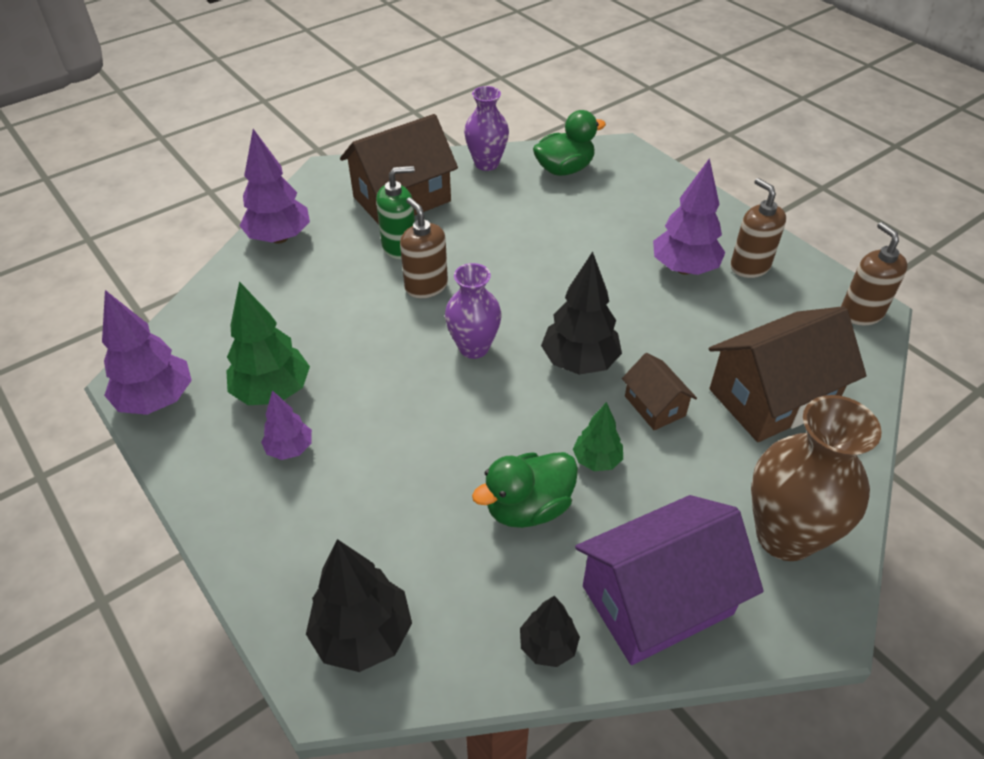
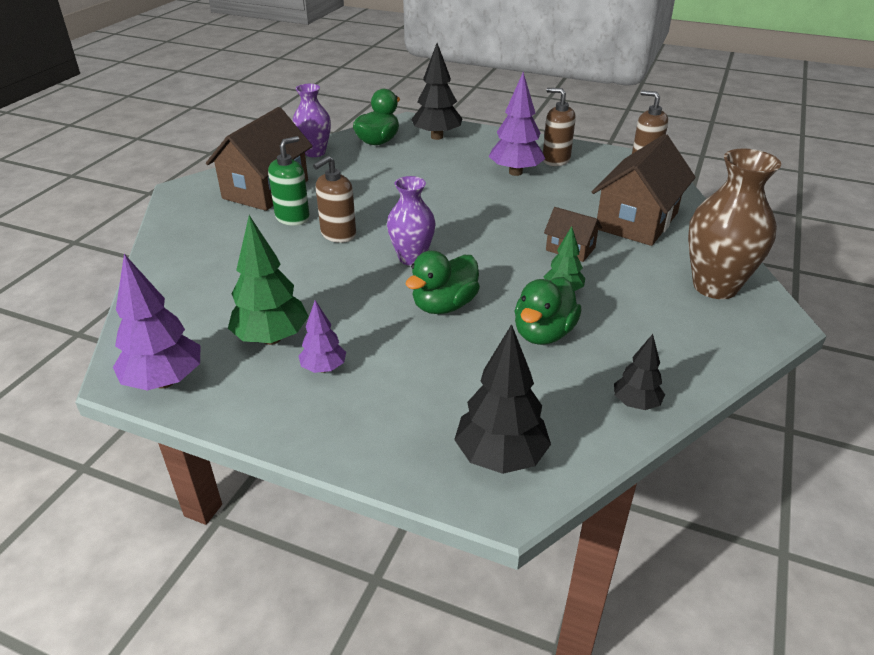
camera: 30 degrees left, 10 degrees down
purple tree [239,129,310,244] -> none
brown soap dispenser [400,197,448,298] -> brown soap dispenser turned 75 degrees counterclockwise [313,156,356,243]
black tree [541,251,622,375] -> black tree moved to [411,43,462,140]
purple house [575,495,764,665] -> none
none -> green duck [405,251,480,314]

